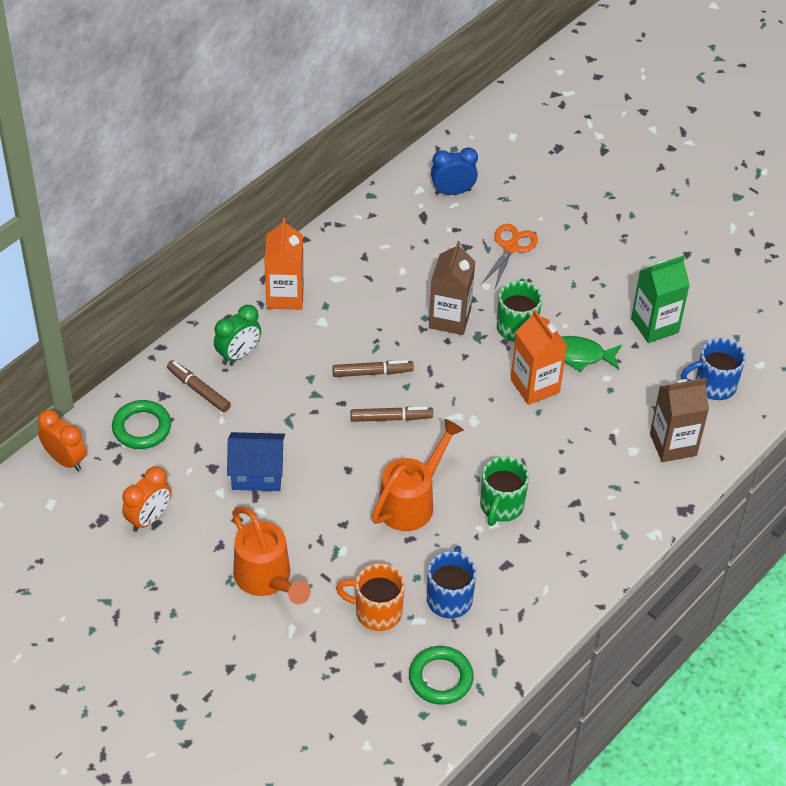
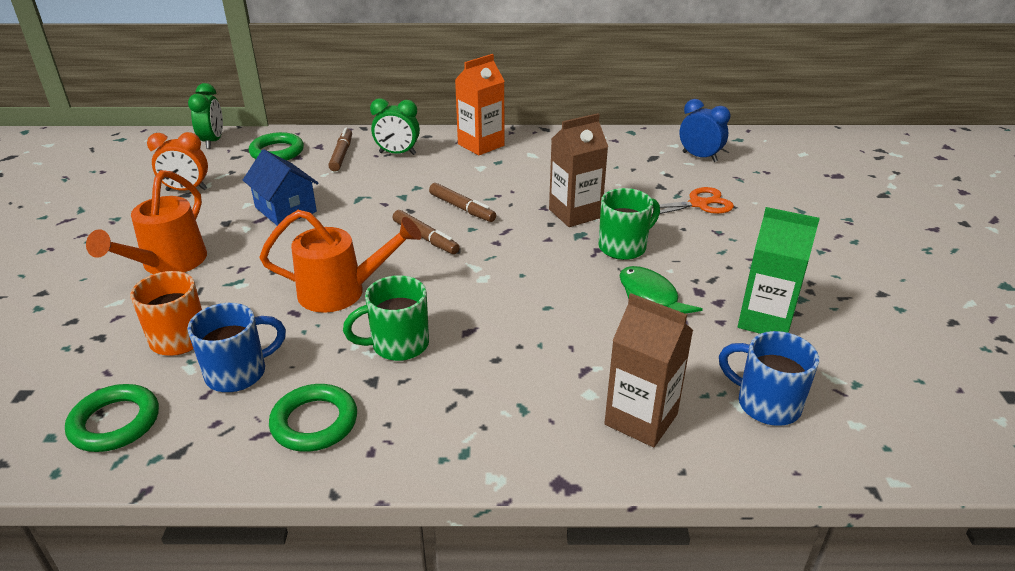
camera: 50 degrees right, 15 degrees down
orange clock [38,410,86,471] -> green clock [188,83,223,149]
orange carton [511,309,567,405] -> none
none -> green ring [269,384,357,452]

